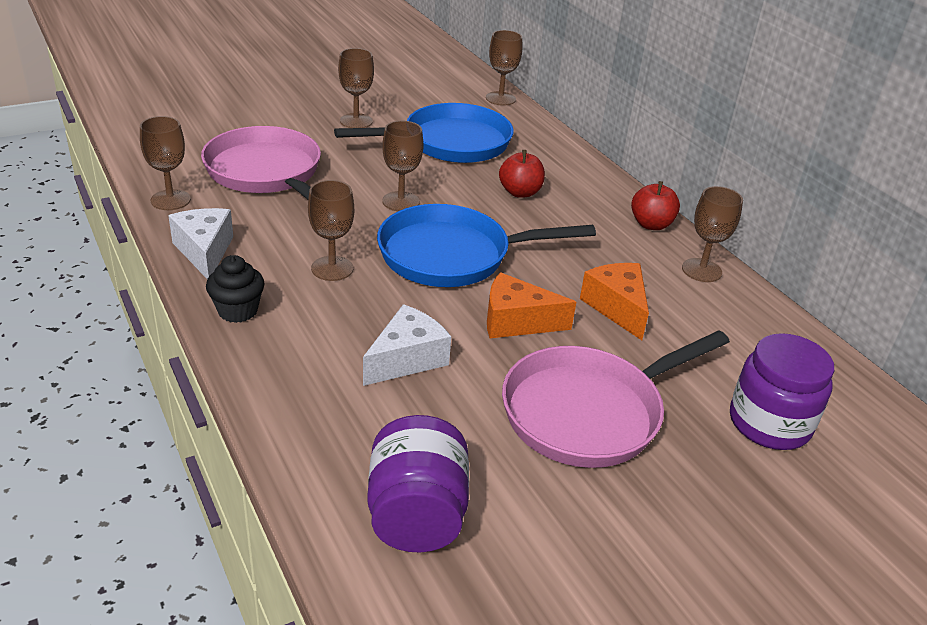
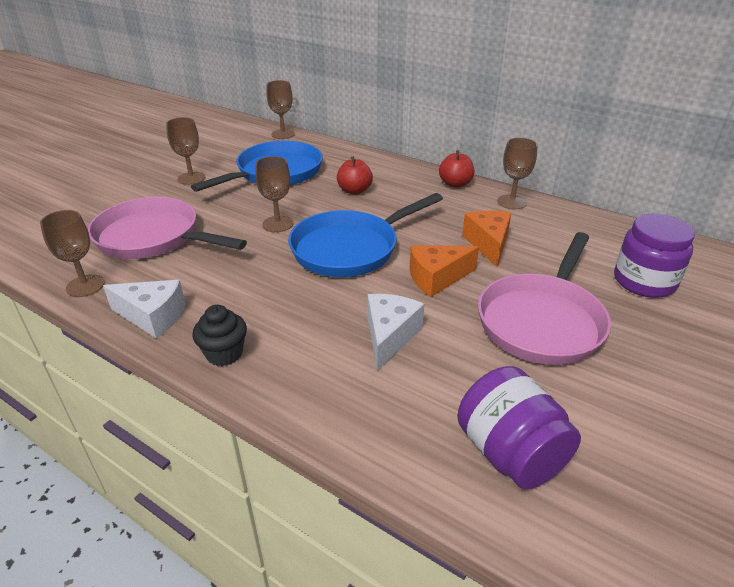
camera: 25 degrees left, 0 degrees up
white cheese [168,208,233,279] -> white cheese turned 150 degrees clockwise [103,280,186,339]
brown goblet [308,180,354,281] -> none
orange cheese [580,263,649,340] -> orange cheese turned 45 degrees clockwise [462,211,511,267]

